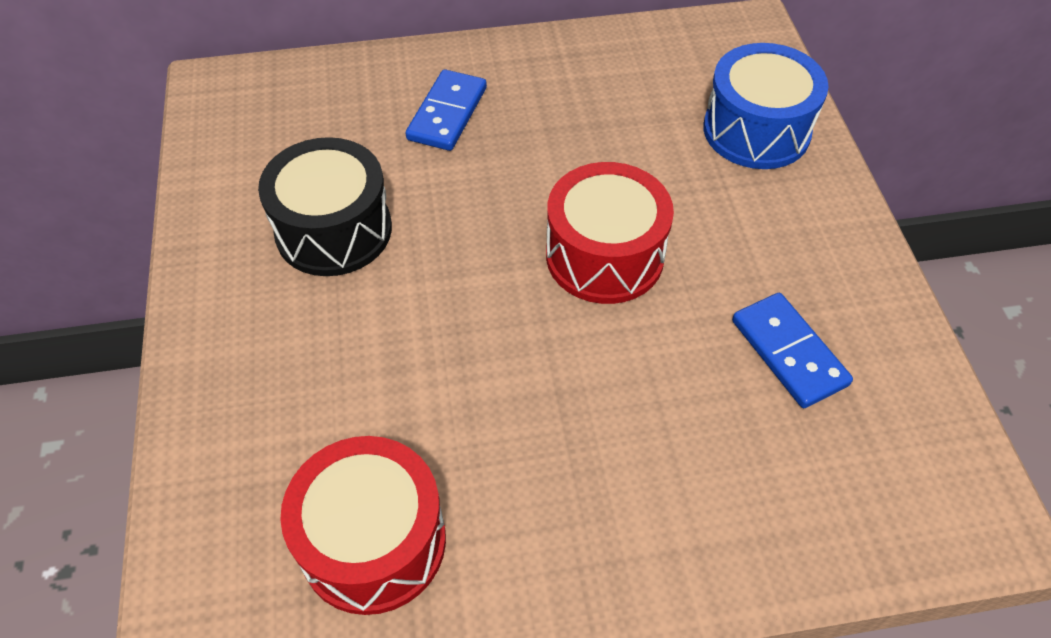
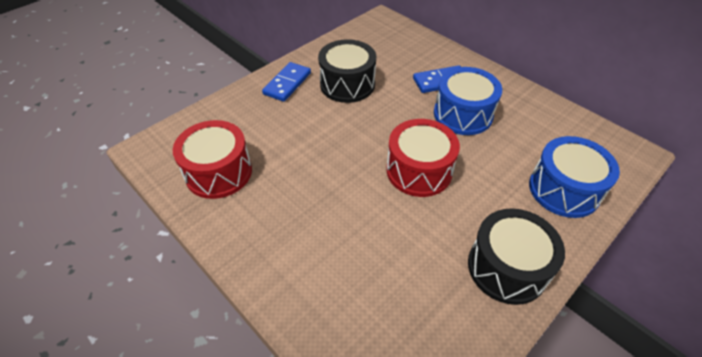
camera: 55 degrees right, 5 degrees down
blue domino [732,293,853,408] -> blue domino moved to [262,62,311,102]
none -> blue drum [434,67,502,135]
none -> black drum [468,208,565,305]

